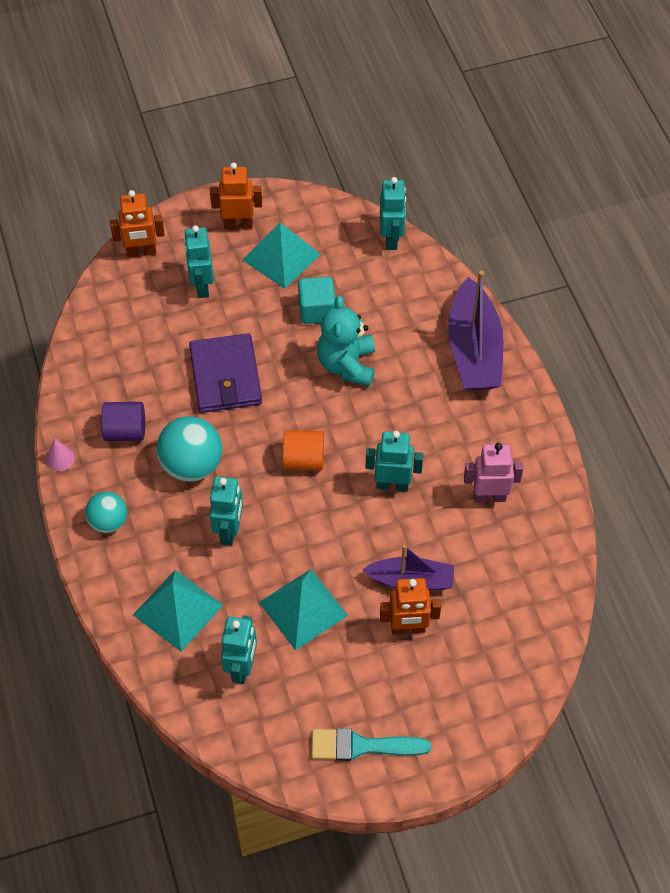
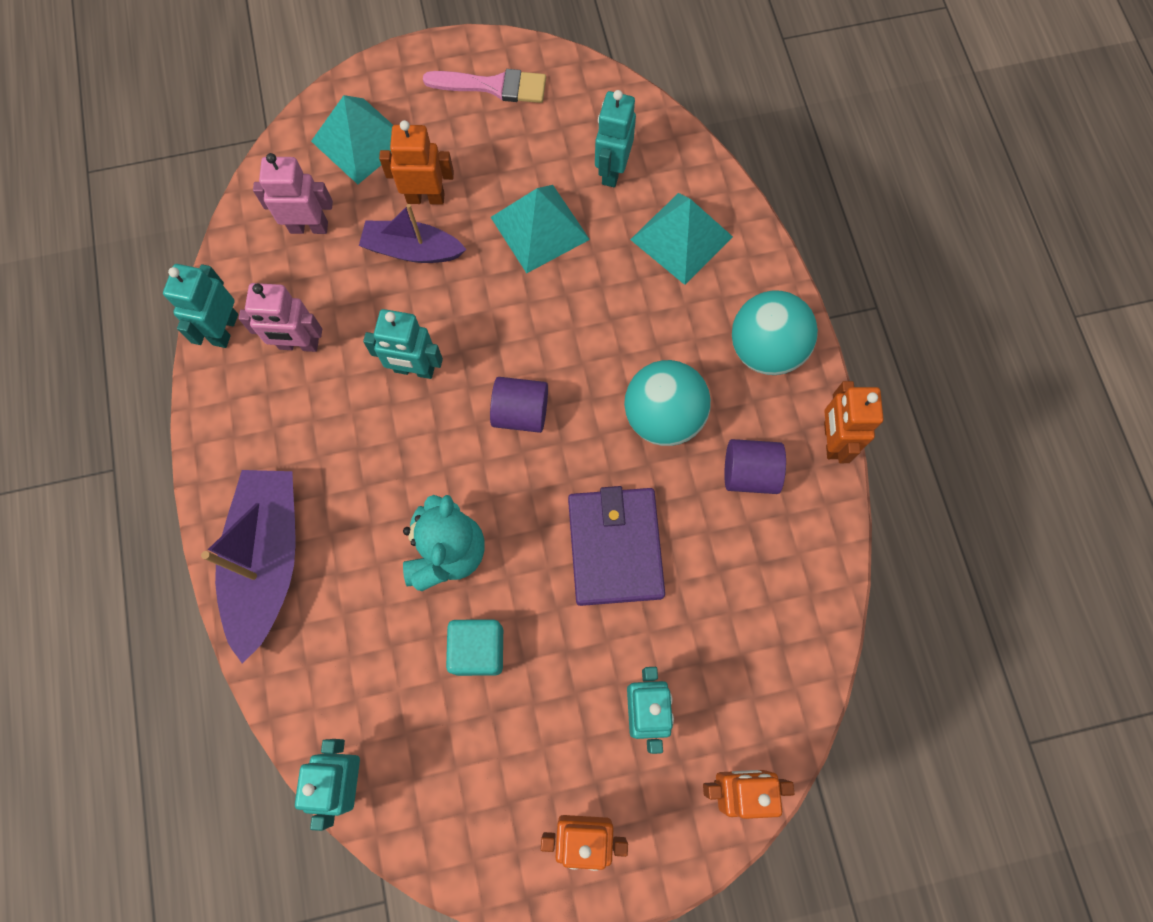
camera: 175 degrees left, 15 degrees up
pink cone [46,438,75,471] -> orange robot [824,381,883,463]
turquoise ball [85,491,127,533] -> turquoise ball [732,291,818,375], size x1.60
turquoise robot [209,476,243,545] -> turquoise robot moved to [163,264,238,348]
turquoise pyramid [243,223,321,289] -> turquoise pyramid moved to [311,95,393,184]
orange cylinder [283,430,324,470] -> purple cylinder [490,377,548,433]
turquoise brush [311,728,431,761] -> pink brush [423,69,546,103]
none -> pink robot [253,153,333,234]

